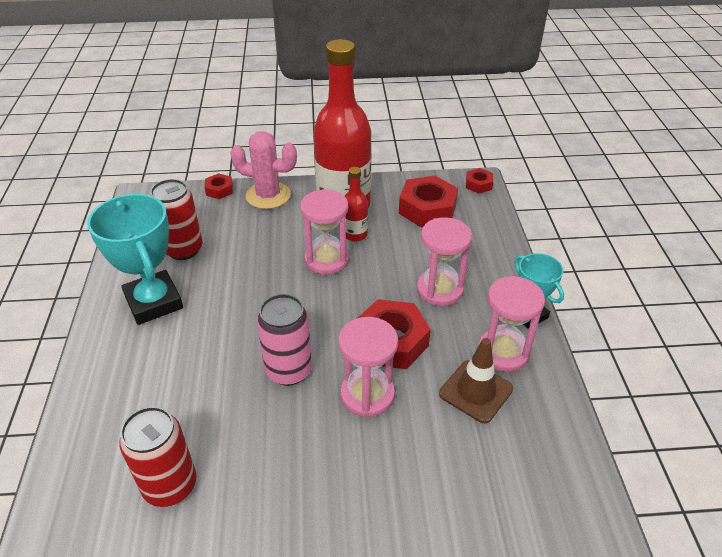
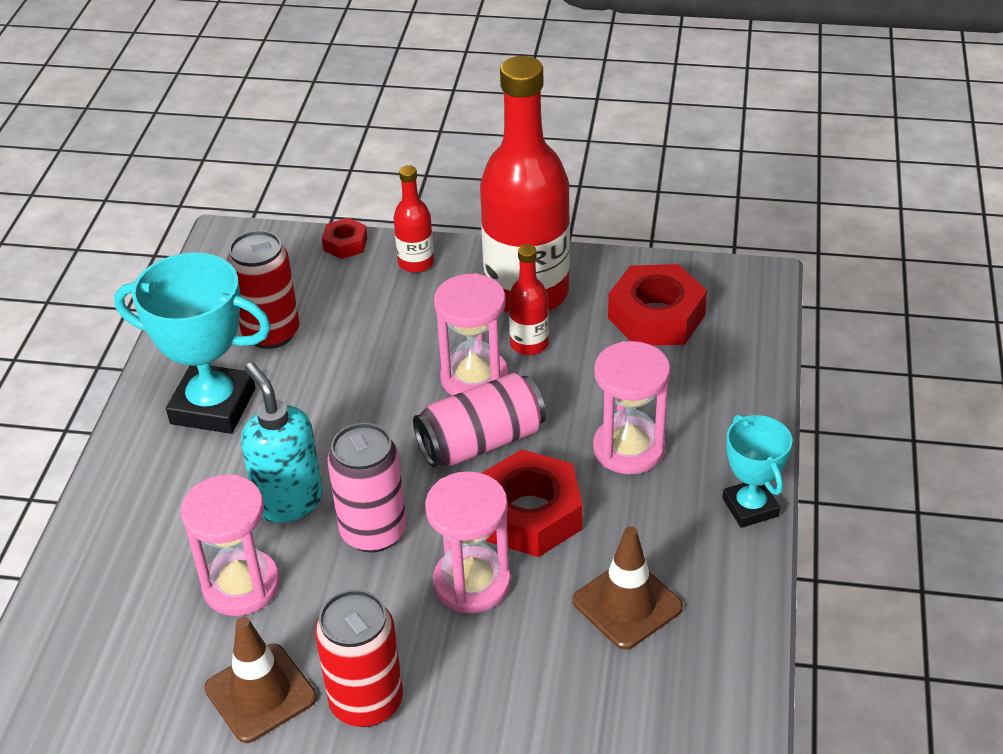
camera: 15 degrees right, 0 degrees up
turquoise trophy [87,194,183,325] -> turquoise trophy turned 60 degrees counterclockwise [114,252,271,434]
red can [119,406,196,507] -> red can moved to [315,589,403,727]
pink cactus [230,131,297,209] -> red bottle [393,165,434,273]
red nut [466,168,493,193] -> none
pink hourglass [478,276,545,372] -> pink hourglass moved to [181,475,280,616]
none -> brown traffic cone [204,617,317,743]
none -> turquoise soap dispenser [241,363,323,523]
none -> pink can [413,373,546,467]

